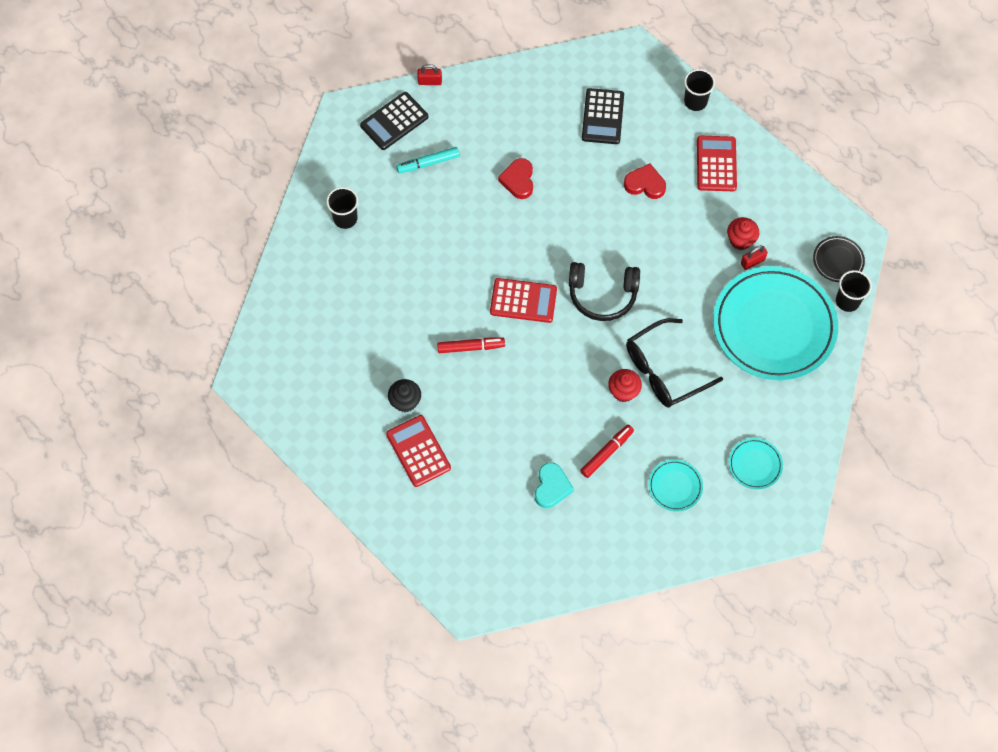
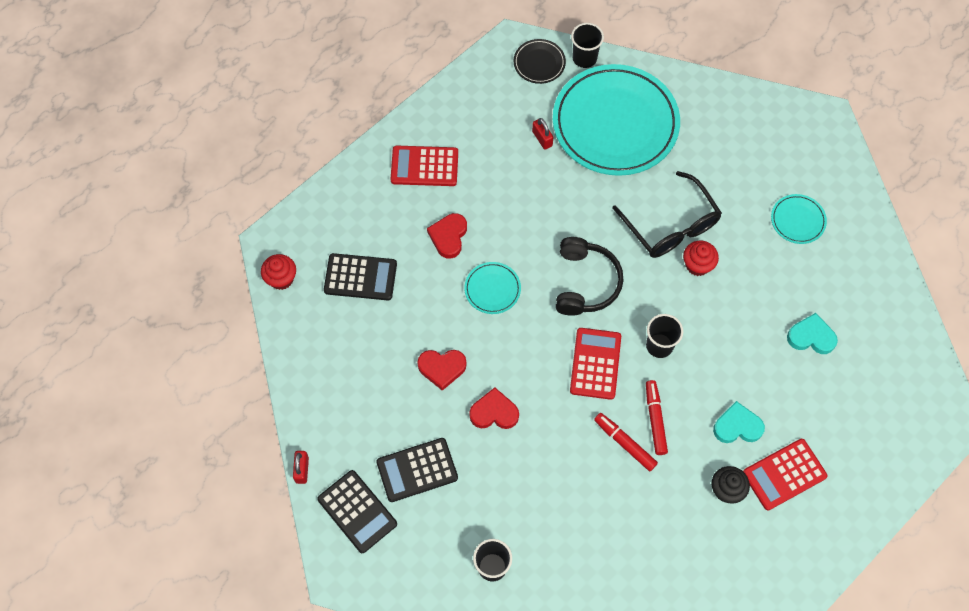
camera: 90 degrees left, 0 degrees up
turquoise marker [396,147,460,173] -> black calculator [376,438,458,502]
red marker [580,425,634,478] -> red marker moved to [594,413,658,471]
black cup [684,69,715,111] -> black cup moved to [646,314,683,358]
red cupcake [727,217,759,250] -> red cupcake moved to [261,254,296,290]
turquoise plate [729,438,783,490] -> turquoise plate moved to [464,262,521,314]
none -> red heart [469,388,519,429]
none -> turquoise heart [713,401,765,443]

